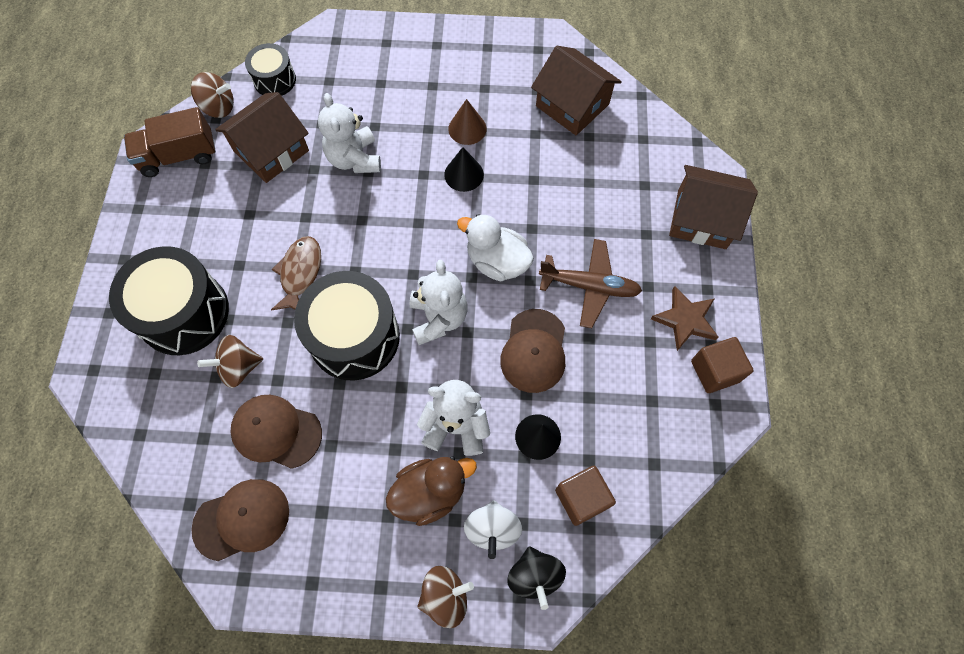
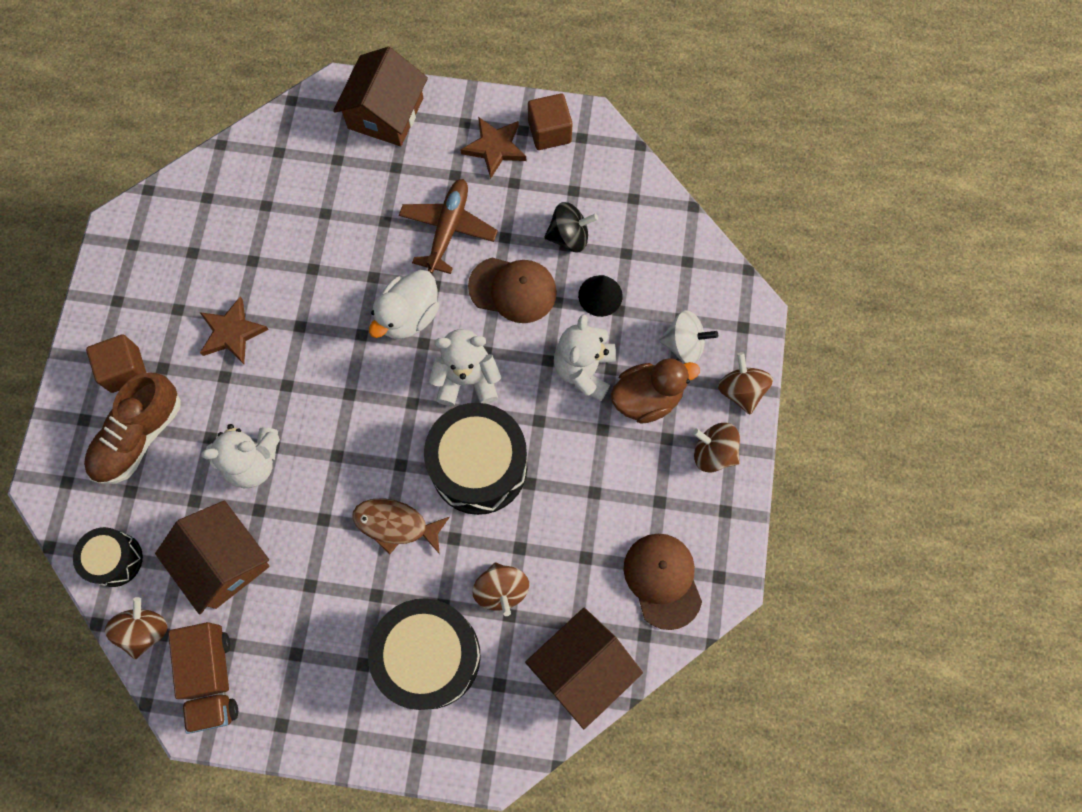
camera: 85 degrees left, 5 degrees up
brown cap [230,395,322,469] -> none
brown duck [386,457,477,526] -> brown duck turned 90 degrees clockwise [611,358,700,424]
black cone [444,147,484,192] -> none
brown cone [448,99,487,145] -> brown star [200,296,269,364]
black spinning top [507,546,566,610] -> black spinning top moved to [544,202,598,252]
brown house [531,46,622,135] -> brown house moved to [525,608,643,729]
brown cube [555,466,616,526] -> brown cube moved to [86,334,146,393]
none -> brown shoe [84,373,181,484]
none -> brown spinning top [693,423,740,472]

